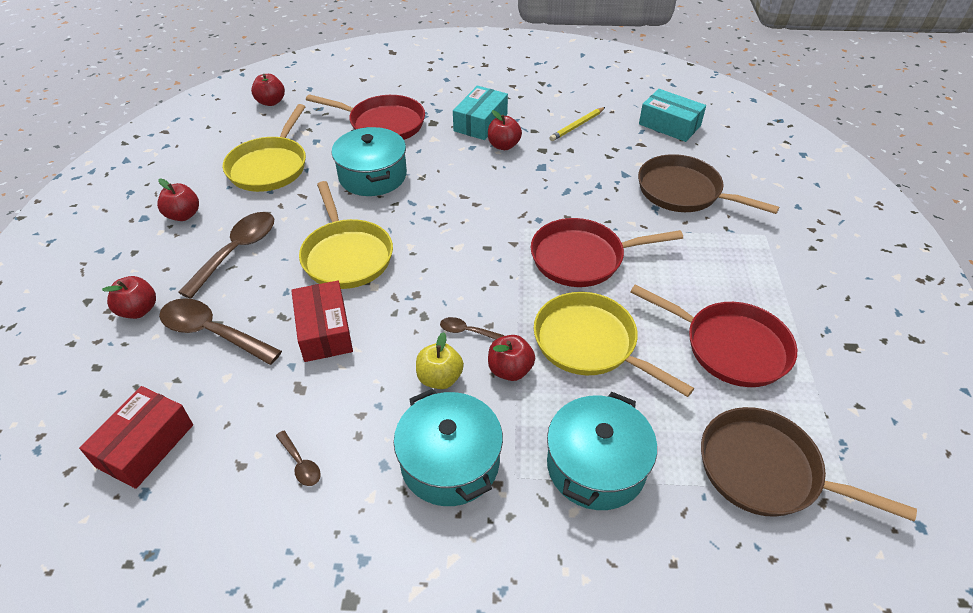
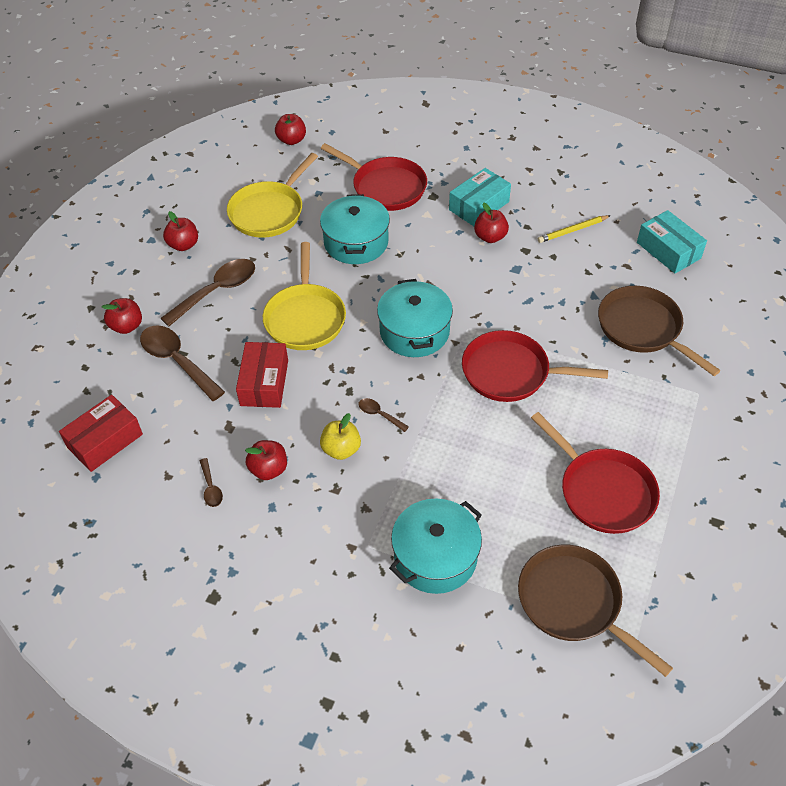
camera: 20 degrees right, 5 degrees up
turquoise pot [394,389,503,506] -> turquoise pot moved to [377,279,453,357]
red apple [488,335,535,381] -> red apple moved to [245,440,287,480]
yellow pan [534,292,694,397] -> none

